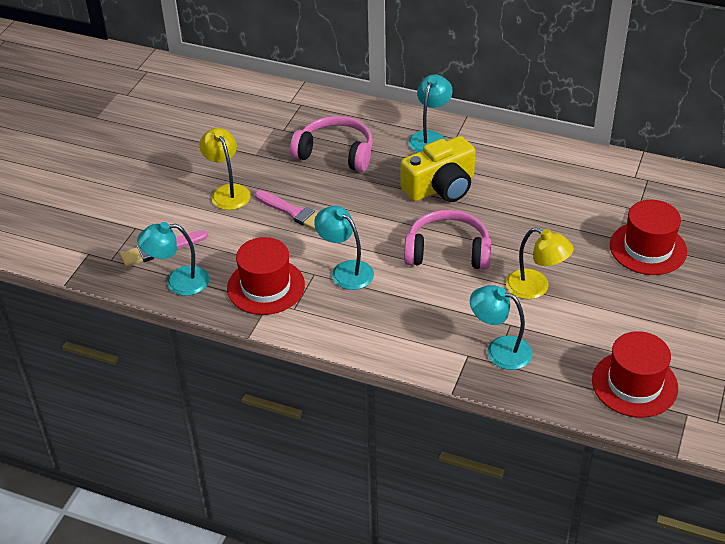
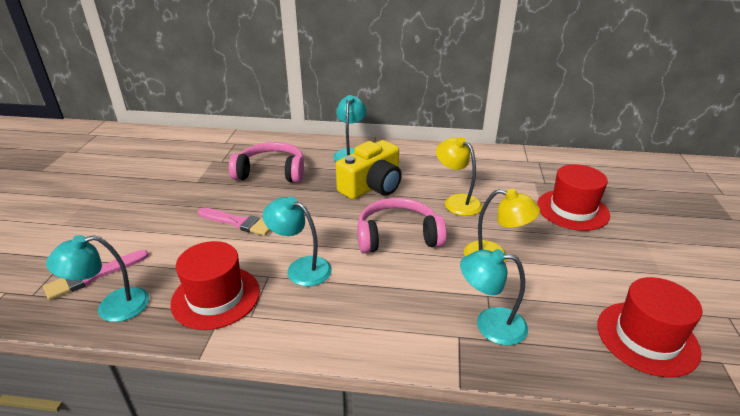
camera: 15 degrees left, 10 degrees down
yellow lamp [199,128,251,210] -> yellow lamp moved to [436,137,482,216]

